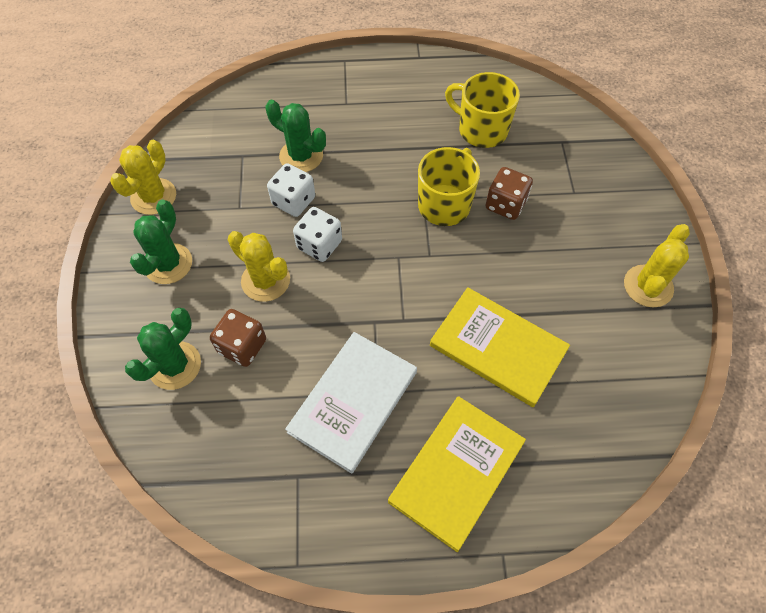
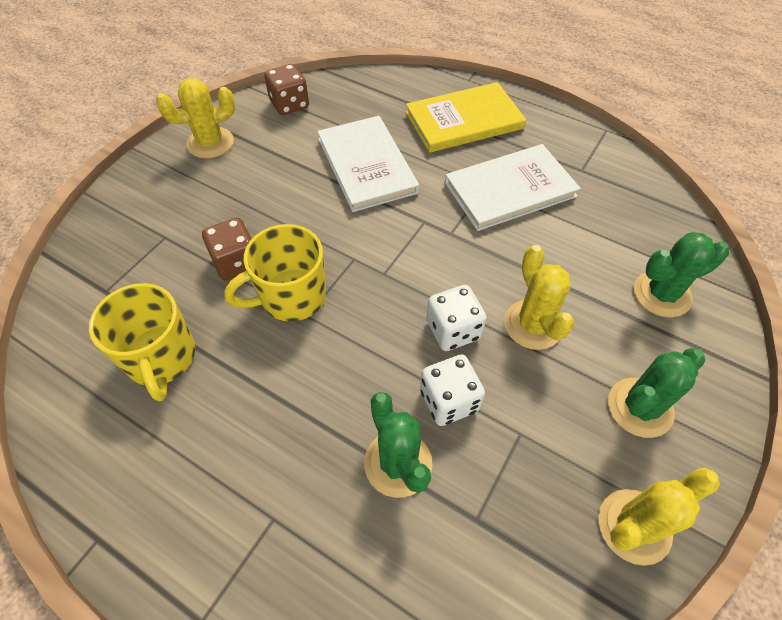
camera: 145 degrees left, 5 degrees down
brown dice [210,309,266,367] -> brown dice moved to [264,64,309,115]
yellow book [430,287,570,407] -> white book [317,116,419,212]

